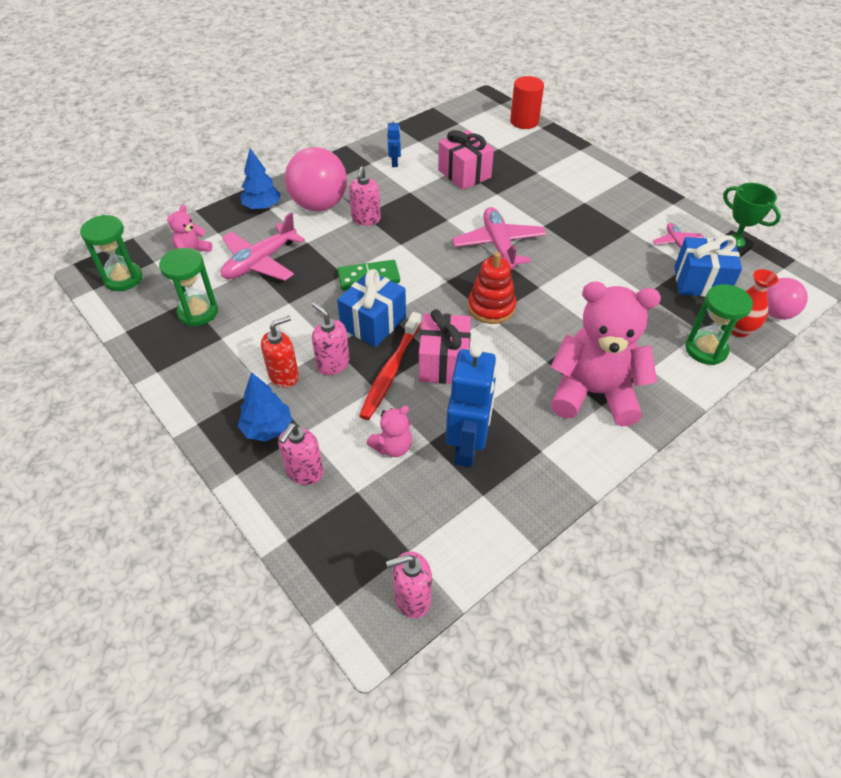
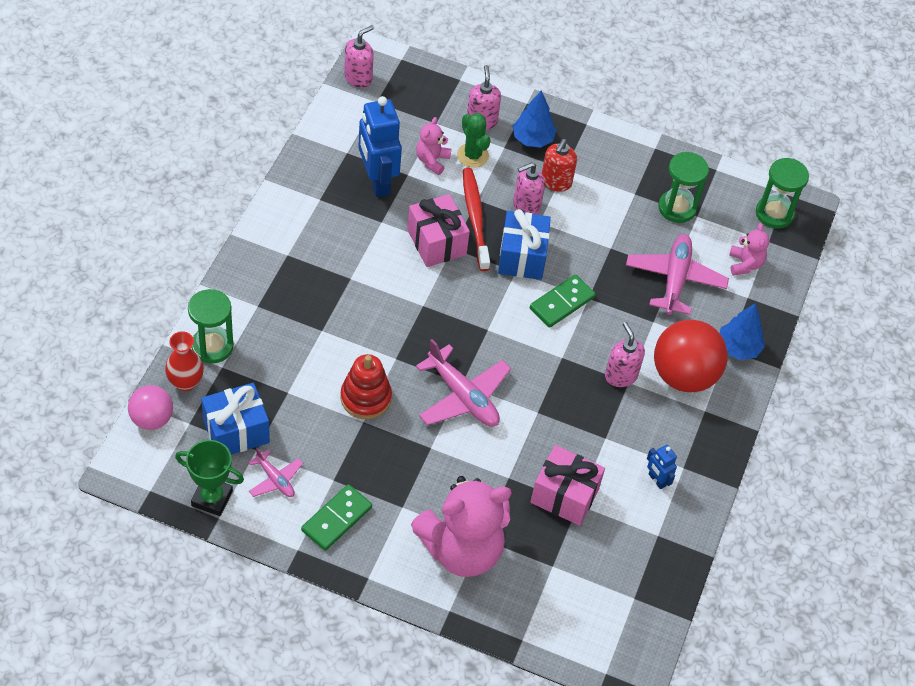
camera: 145 degrees right, 5 degrees up
pink ball [285,147,347,211] -> red ball [654,320,728,392]
pink soap dispenser [312,302,350,375] -> pink soap dispenser turned 135 degrees clockwise [513,162,545,215]
red stacking toy [468,252,516,324] -> red stacking toy moved to [340,354,392,419]
red cylinder [510,76,544,129] -> none
pink teddy bear [550,282,661,426] -> pink teddy bear moved to [411,476,512,577]
none -> green domino [301,484,372,551]
none -> green cactus [457,113,490,168]

